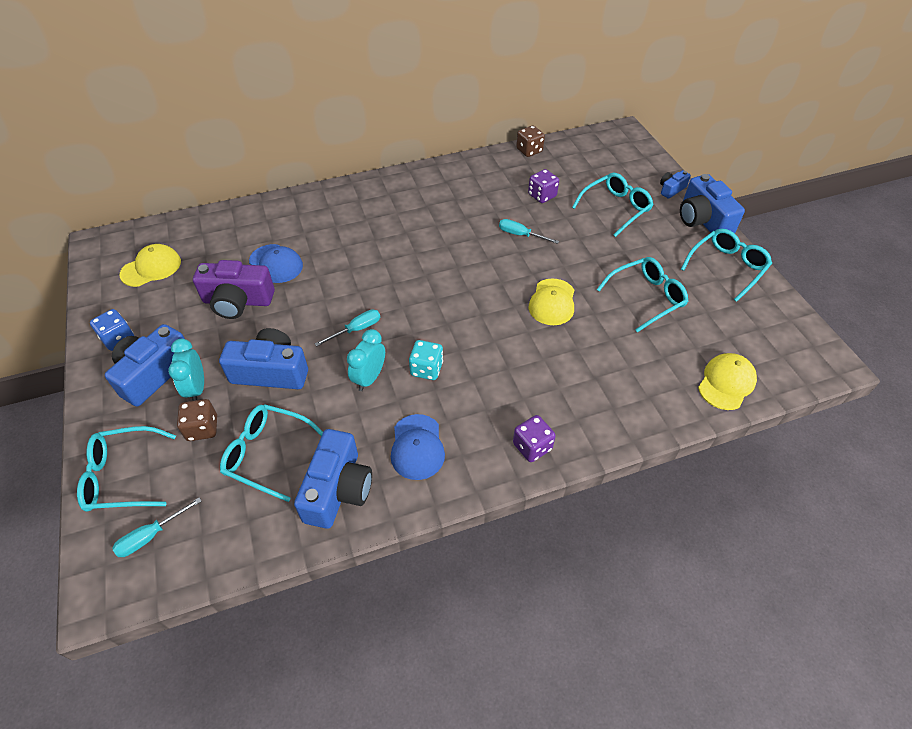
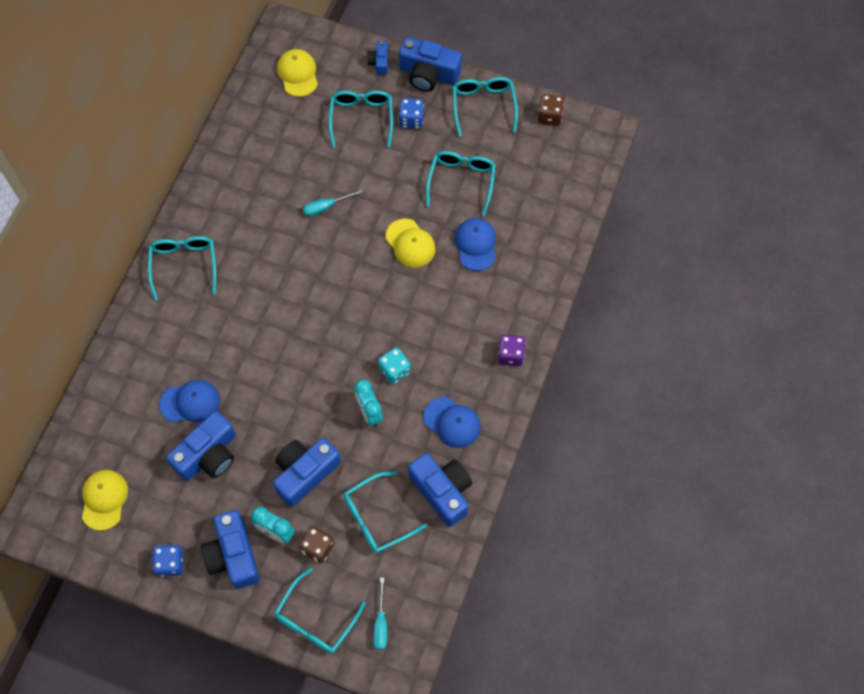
camera: 50 degrees left, 15 degrees up
purple camera [193,260,275,319] -> blue camera [166,411,236,481]
turquoise screwdriver [315,309,380,346] -> none
brown dice [516,125,545,157] -> brown dice moved to [538,94,564,126]
purple dice [528,169,559,203] -> none
yellow cap [698,353,757,410] -> yellow cap moved to [277,49,318,97]
none -> turquoise glasses [148,236,217,300]
none -> blue dice [399,98,424,129]
none -> blue cap [455,218,496,271]

